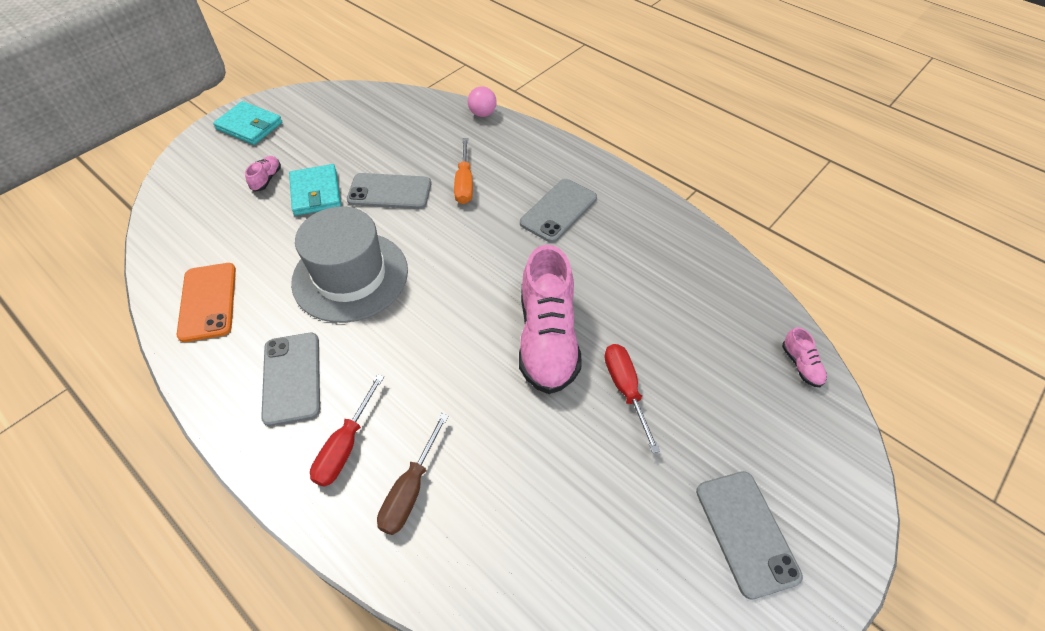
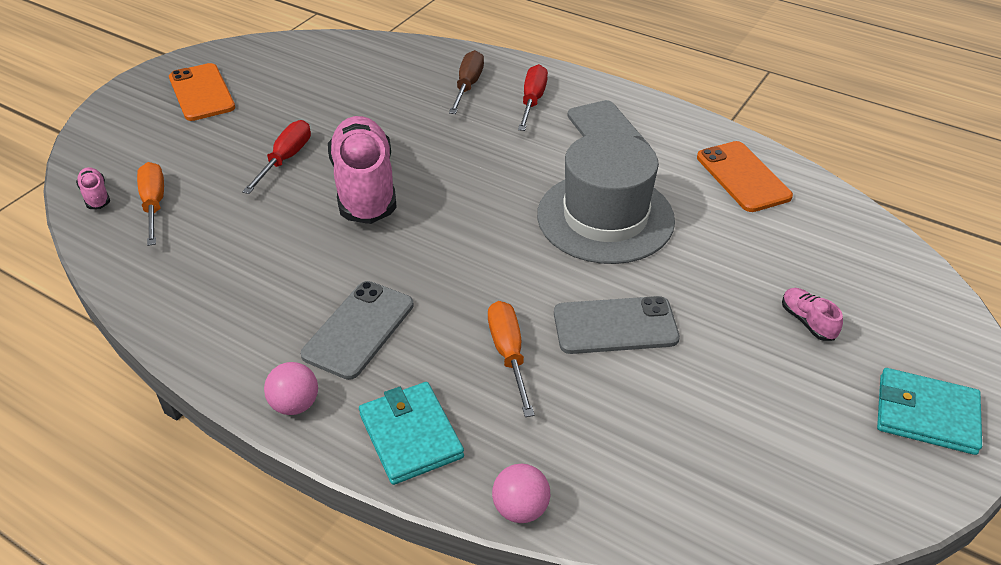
camera: 170 degrees right, 10 degrees down
pink shoe [245,156,281,192] -> pink shoe turned 150 degrees clockwise [782,288,843,341]
turquoise wallet [289,164,341,216] -> turquoise wallet moved to [359,382,464,485]
red screwdriver [604,344,660,453] -> red screwdriver turned 135 degrees counterclockwise [242,120,311,194]
grey phone [696,471,803,600] -> orange phone [169,63,235,121]
none -> orange screwdriver [137,162,164,246]
none -> pink ball [264,362,318,415]

